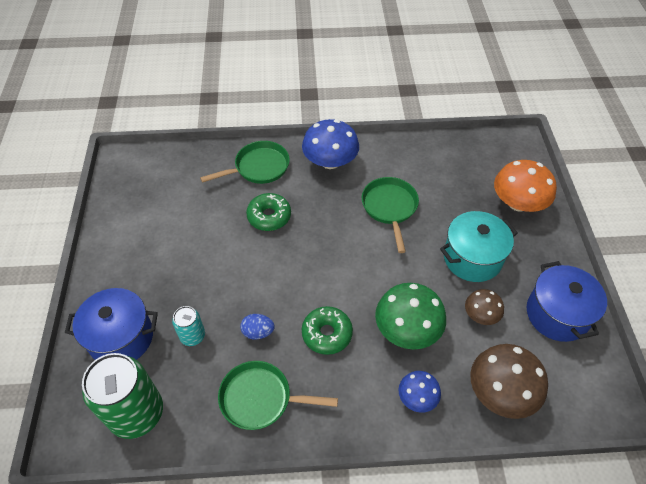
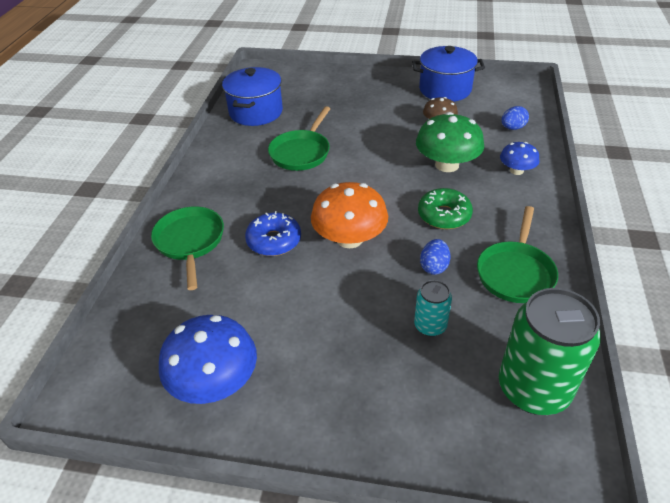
camera: 75 degrees left, 10 degrees down
blue pot [65,288,158,360] -> blue pot moved to [222,67,283,126]
green donut [246,193,291,231] -> blue donut [245,211,301,256]
blue mushroom [302,119,359,169] -> blue mushroom moved to [159,315,257,404]
green pan [362,177,419,253] -> green pan turned 75 degrees counterclockwise [268,106,331,171]
turquoise pot [440,211,518,282] -> none
brown mushroom [470,344,548,419] -> blue egg [501,106,529,130]
orange mushroom [494,160,557,212] -> orange mushroom moved to [311,182,388,248]

